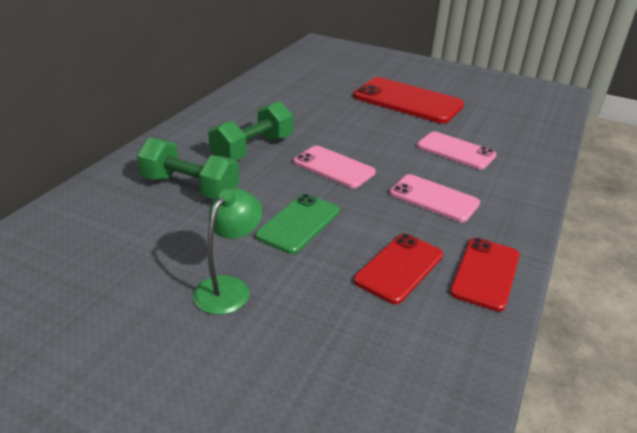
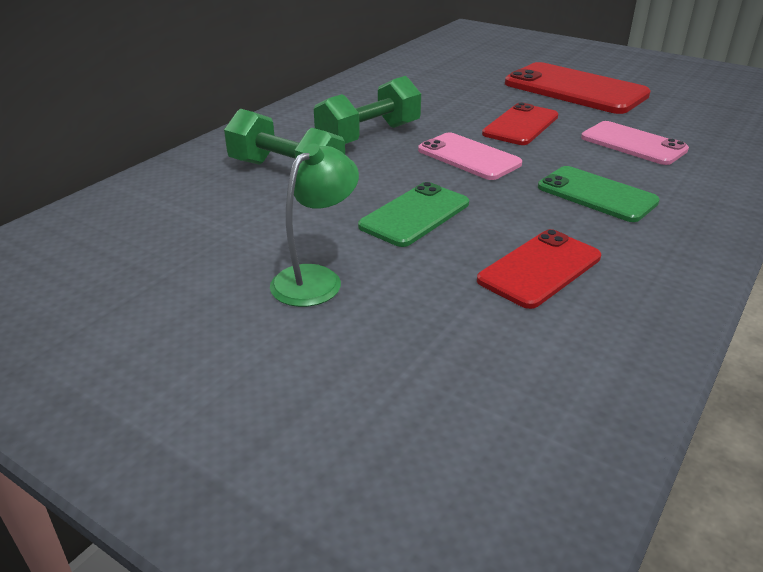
camera: 10 degrees right, 0 degrees up
pink phone [389,174,480,222] -> green phone [538,166,660,222]
red phone [450,238,520,312] -> red phone moved to [482,103,558,145]

